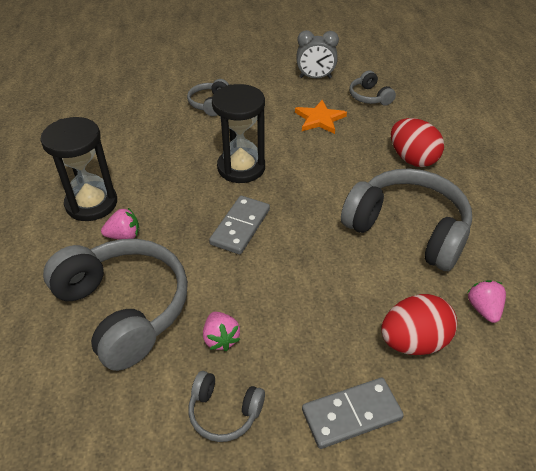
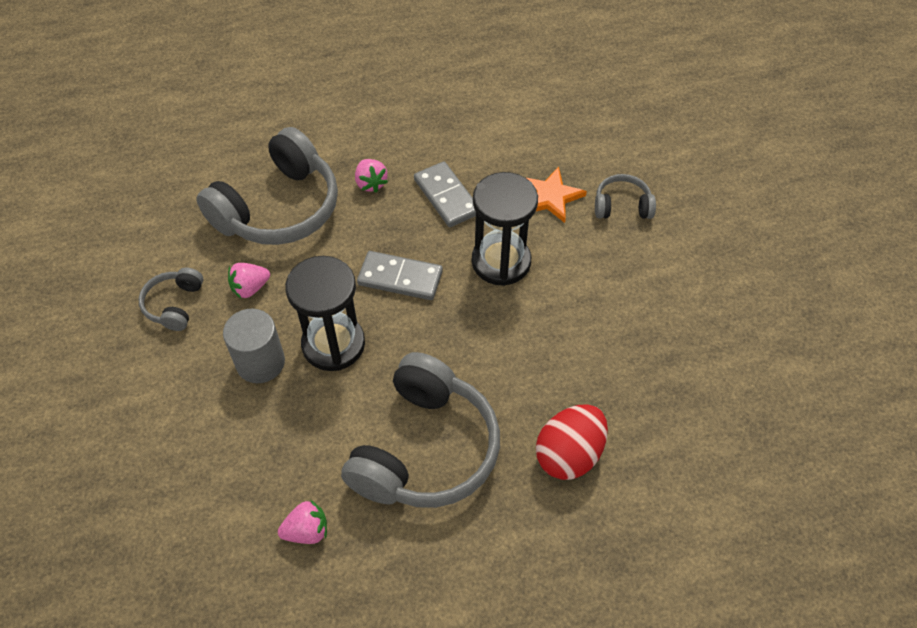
camera: 80 degrees right, 10 degrees up
black hourglass [40,117,117,221] -> black hourglass moved to [285,256,365,371]
orange star [295,100,347,134] -> orange star moved to [527,167,587,223]
grey clock [297,30,339,78] -> none
grey domino [302,377,404,449] -> grey domino moved to [414,161,476,227]
grey headphones [349,70,396,106] -> none
red egg [381,294,457,355] -> none
none -> grey cylinder [223,309,285,383]

